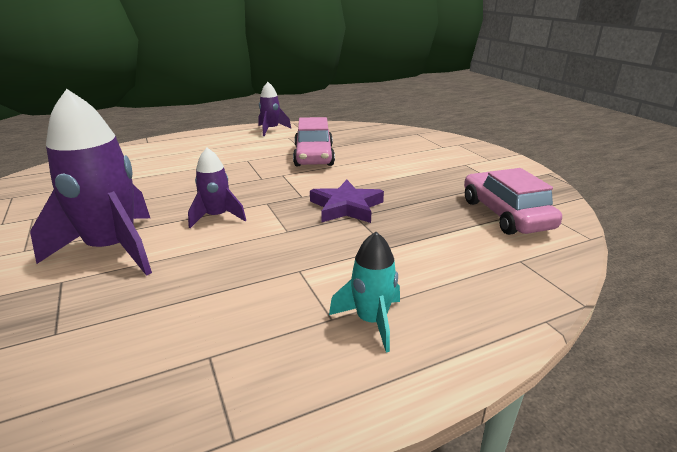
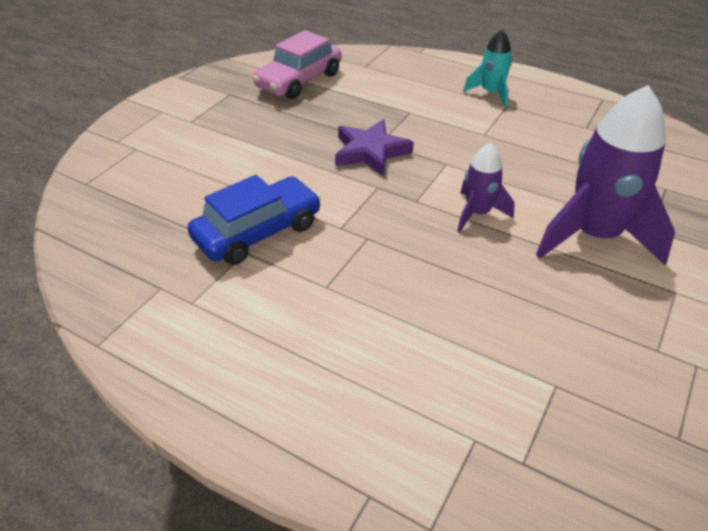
camera: 125 degrees left, 15 degrees up
purple rocket [259,82,291,136] -> none
pink car [293,117,335,166] -> blue car [187,175,321,265]

